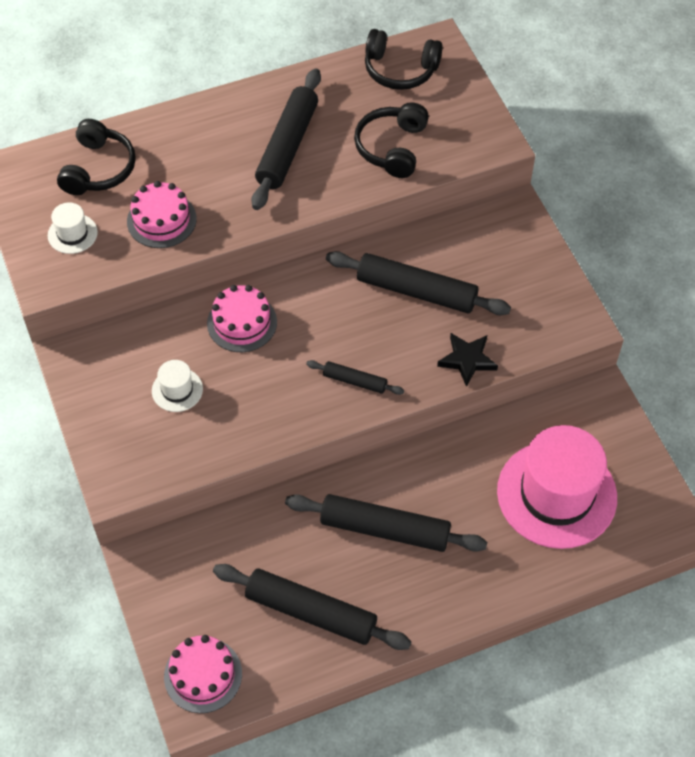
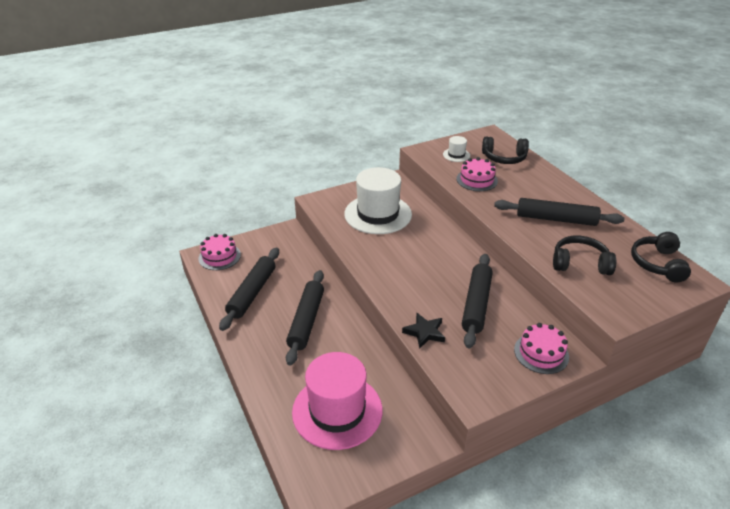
camera: 85 degrees right, 20 degrees down
white hat [152,360,203,412] -> white hat [344,167,412,234], size x2.32
pink cake [207,285,277,352] -> pink cake moved to [514,323,569,374]
black rolling pin [306,360,404,395] -> none

